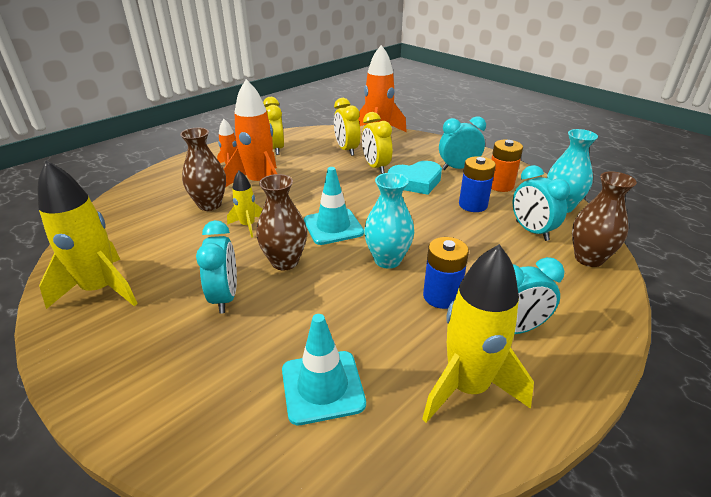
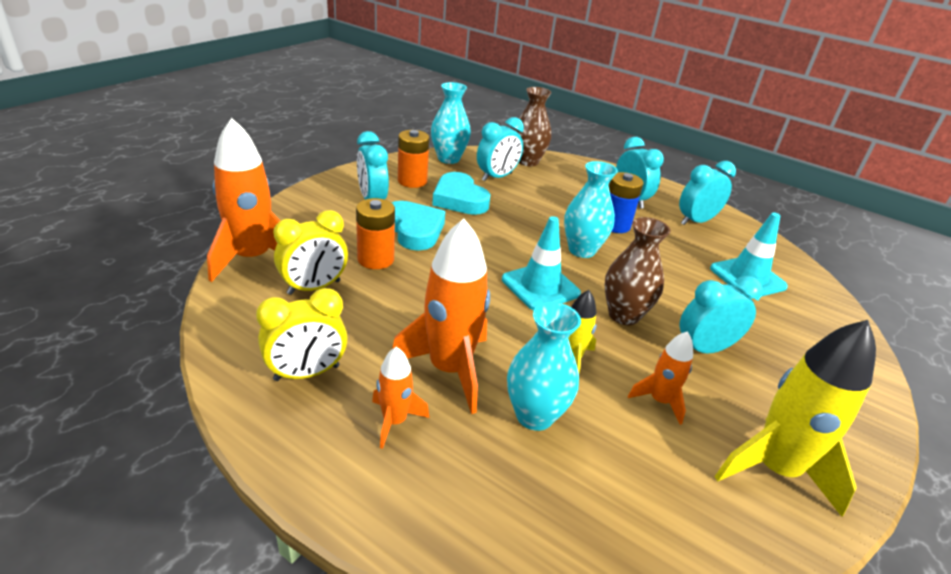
camera: 105 degrees left, 0 degrees up
brown vase [180,127,226,211] -> turquoise vase [507,302,581,431]
yellow clock [362,112,392,174] -> orange battery [356,198,395,269]
yellow rocket [422,244,534,423] -> turquoise clock [679,161,736,225]
blue battery [459,156,496,212] -> turquoise heart [432,172,490,215]
none -> orange rocket [628,331,693,425]

